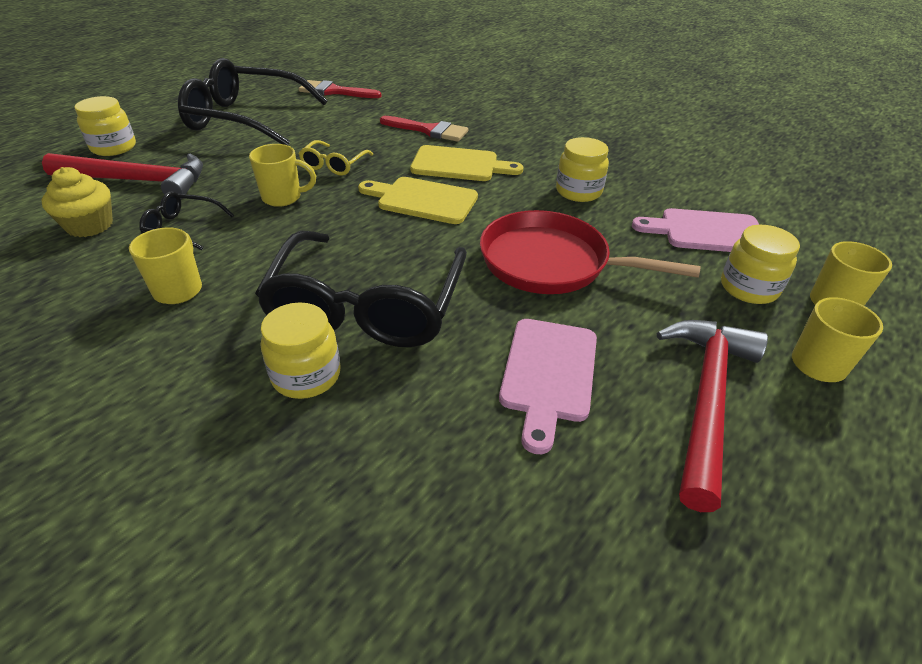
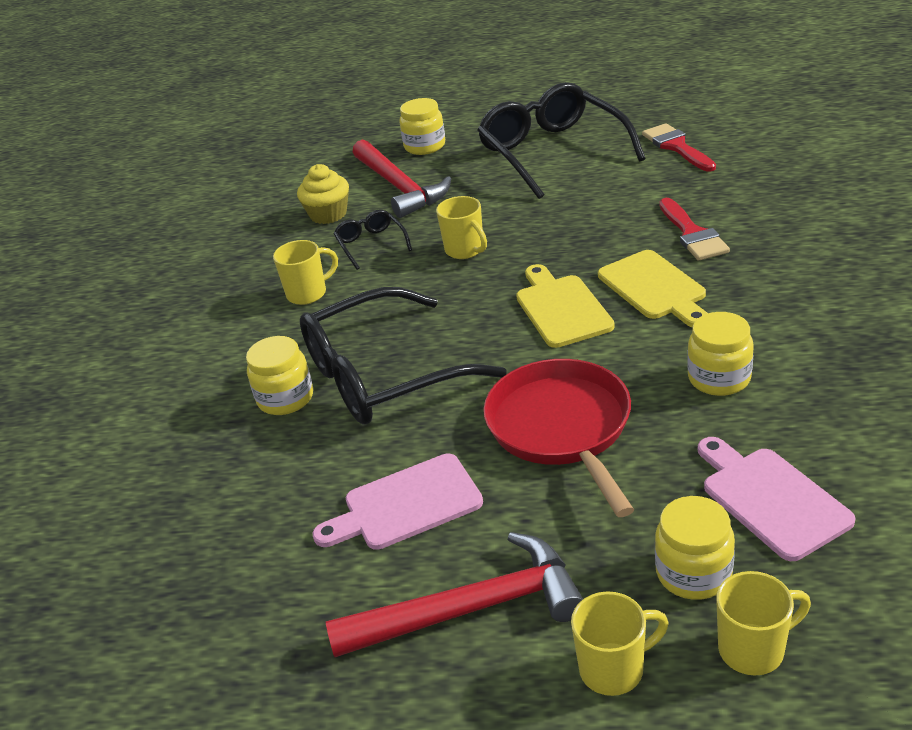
camera: 60 degrees right, 5 degrees down
yellow glasses [298,140,373,176] -> none

